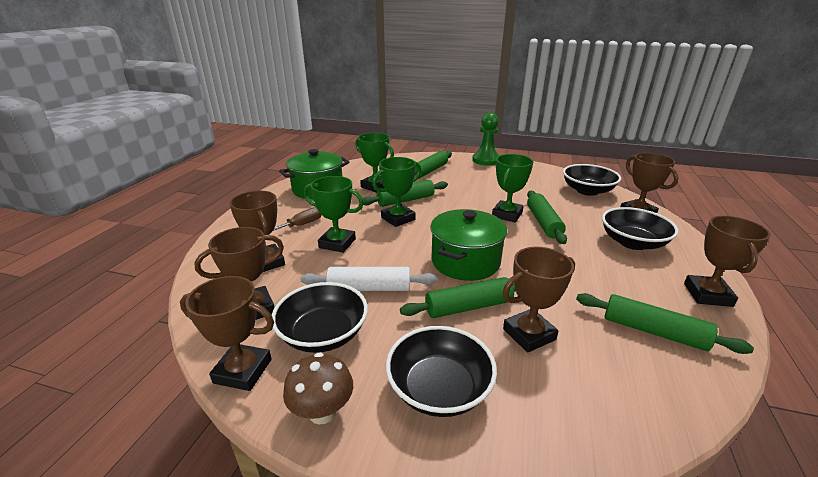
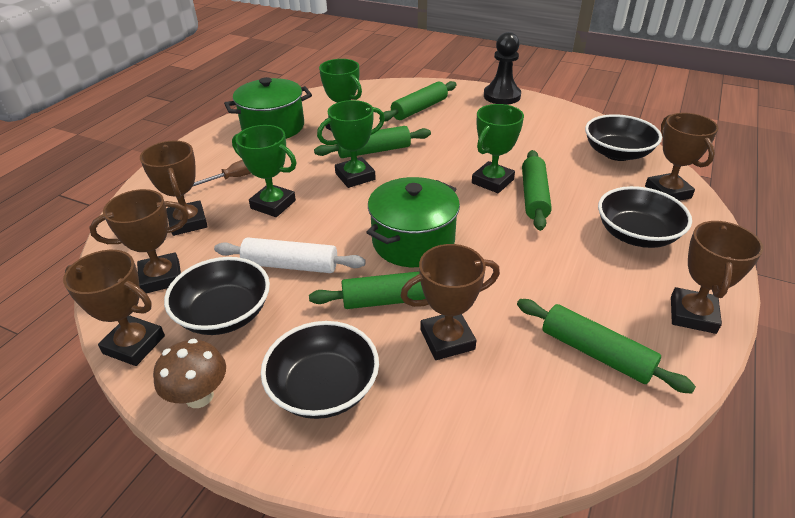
camera: 10 degrees right, 10 degrees up
green pawn [472,113,500,166] -> black pawn [484,32,521,105]

